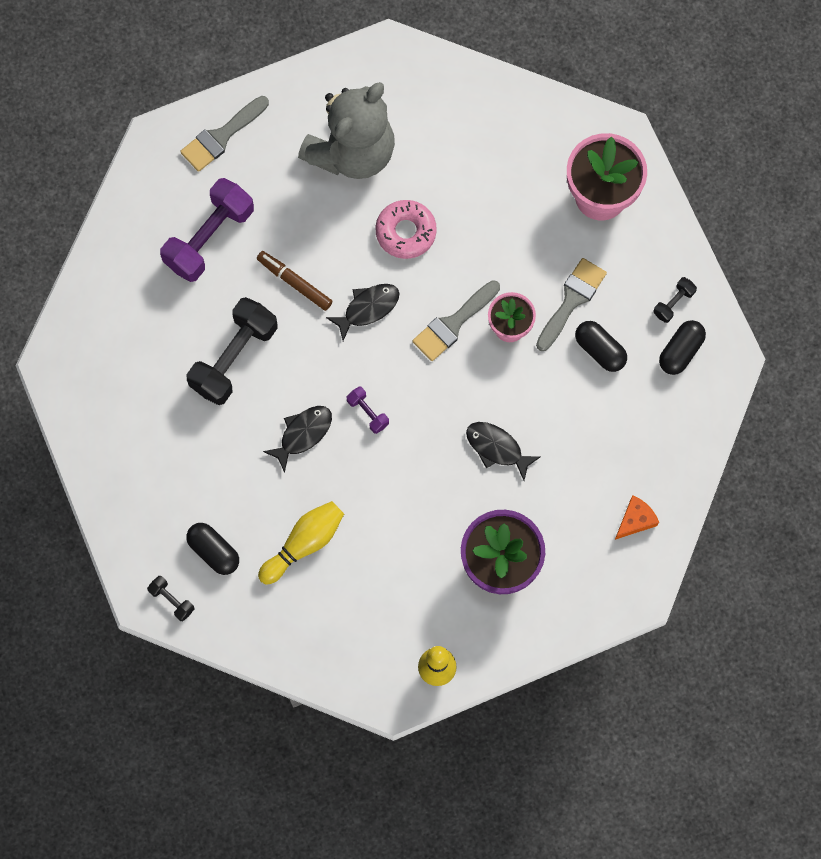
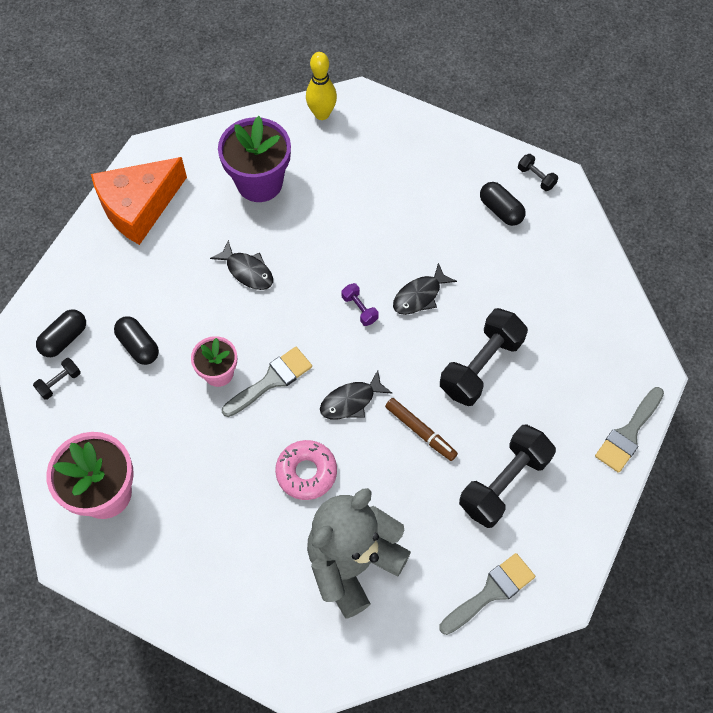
camera: 175 degrees left, 10 degrees down
purple dumbbell [160,178,254,282] -> black dumbbell [459,425,556,528]
yellow bowling pin [258,501,344,585] -> none
grey brush [536,258,607,351] -> grey brush moved to [595,387,664,473]
orange cheese [615,495,659,540] -> orange cheese [91,157,187,245], size x2.31

